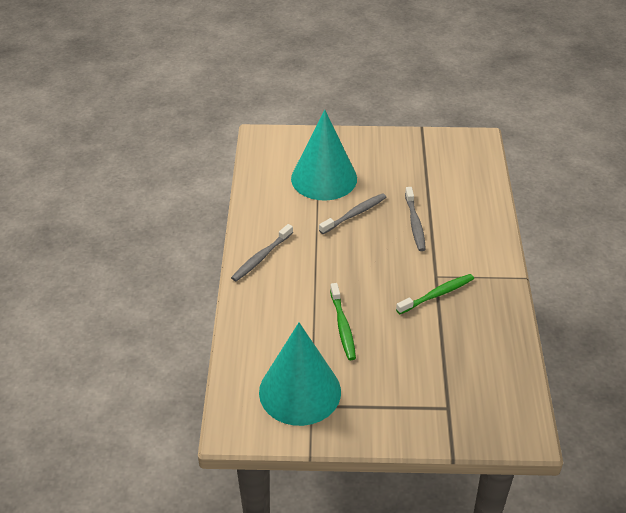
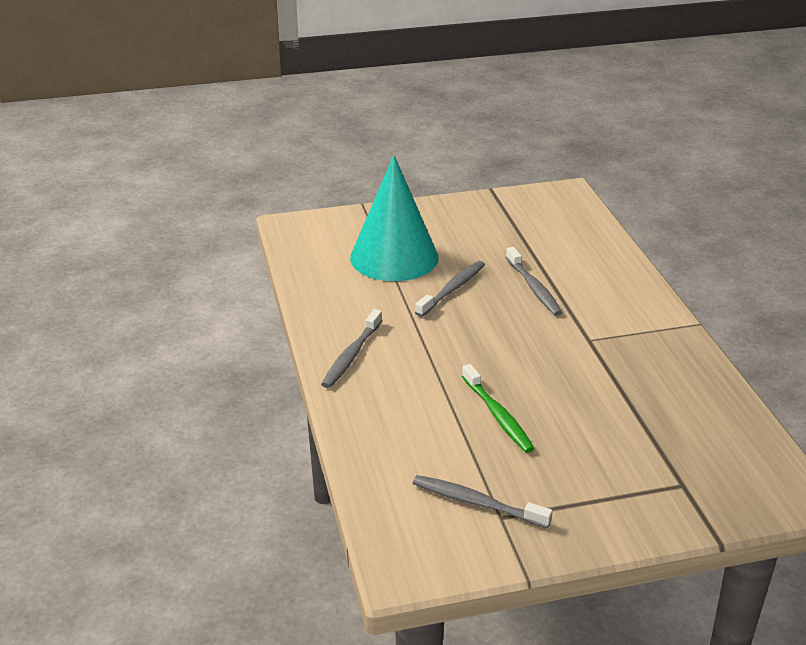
camera: 15 degrees left, 10 degrees down
turquoise cone [259,323,341,426] -> grey toothbrush [413,475,553,528]
green toothbrush [396,274,474,314] -> none

